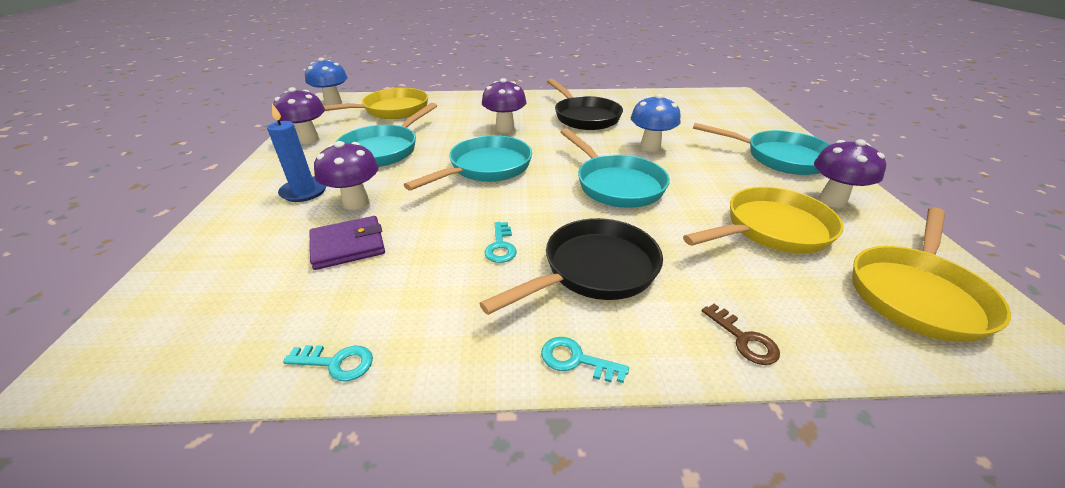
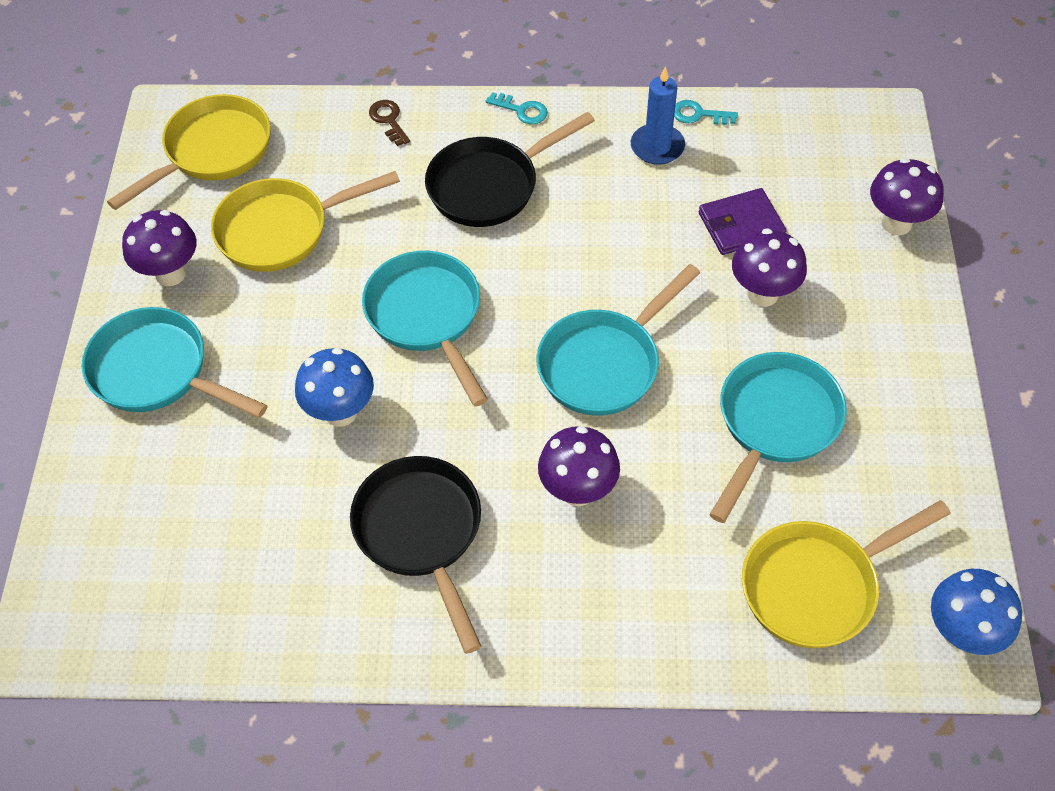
camera: 175 degrees left, 20 degrees up
blue candle [267,104,327,202] -> blue candle moved to [631,66,685,165]
purple mushroom [273,87,325,144] -> purple mushroom moved to [870,158,944,235]
turquoise key [485,222,517,263] -> none

